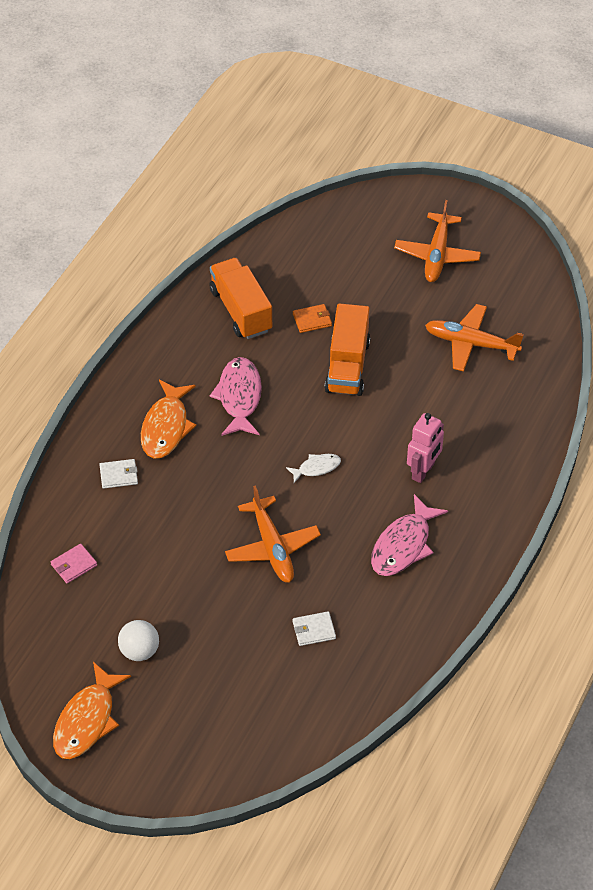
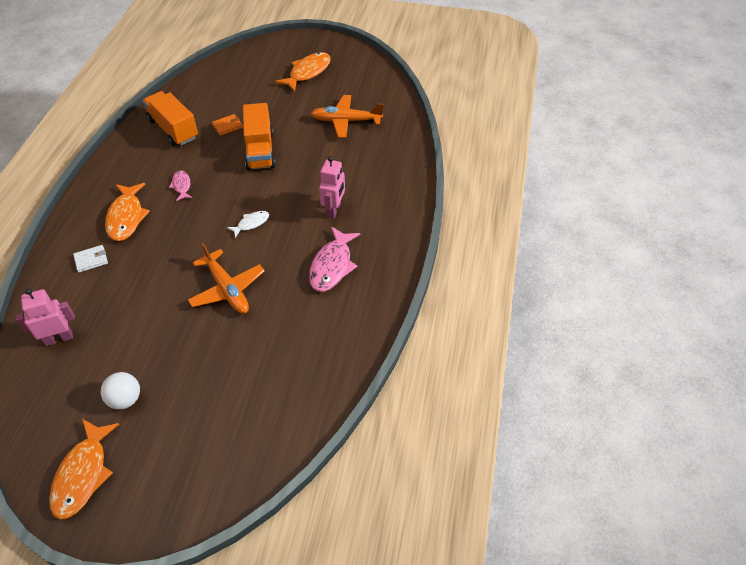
camera: 15 degrees left, 0 degrees up
pink wallet [51,544,97,583] -> pink robot [16,288,75,346]
pink fish [210,357,262,436] -> pink fish [169,170,192,201], size x0.54
white wallet [293,611,336,646] -> none
orange plane [394,200,481,282] -> orange fish [275,52,331,92]

